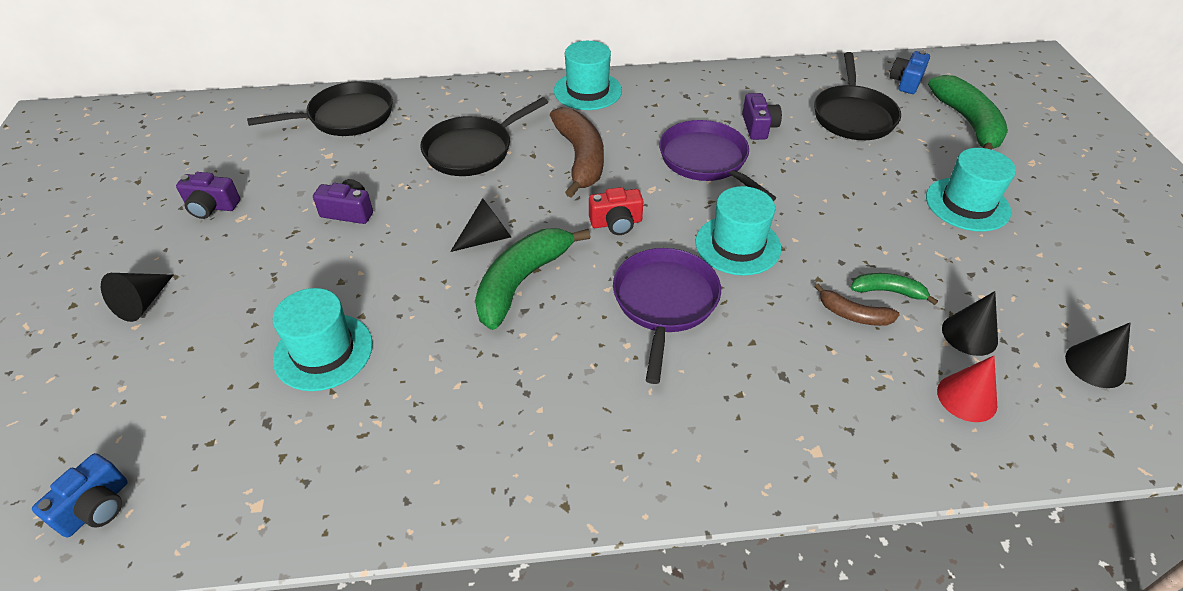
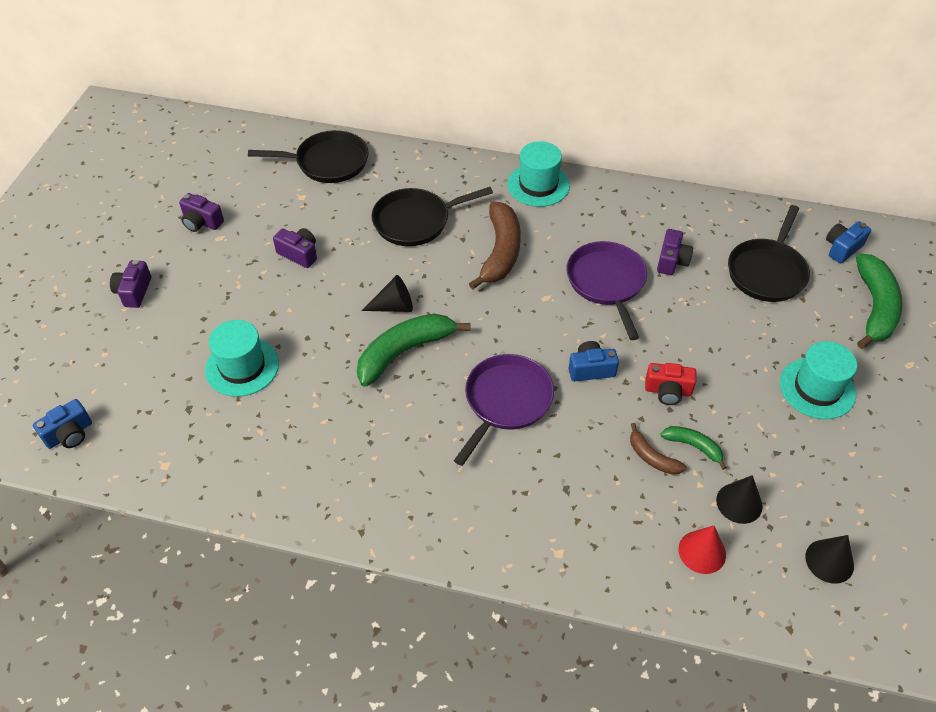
camera: 20 degrees right, 5 degrees up
black cone [101,273,173,322] -> purple camera [110,260,151,308]
red camera [589,187,644,235] -> red camera moved to [645,363,696,405]
turquoise hat [695,186,781,276] -> blue camera [569,341,619,381]

